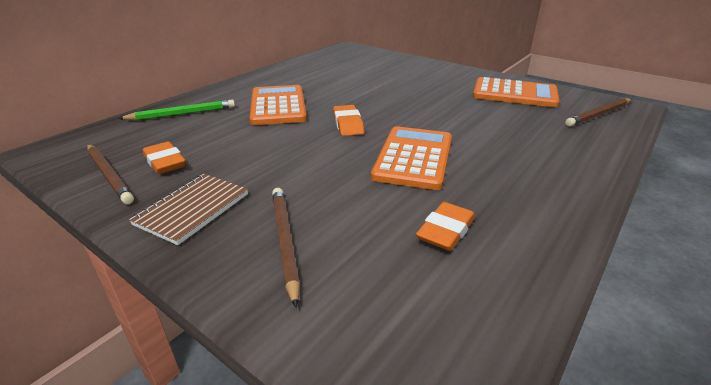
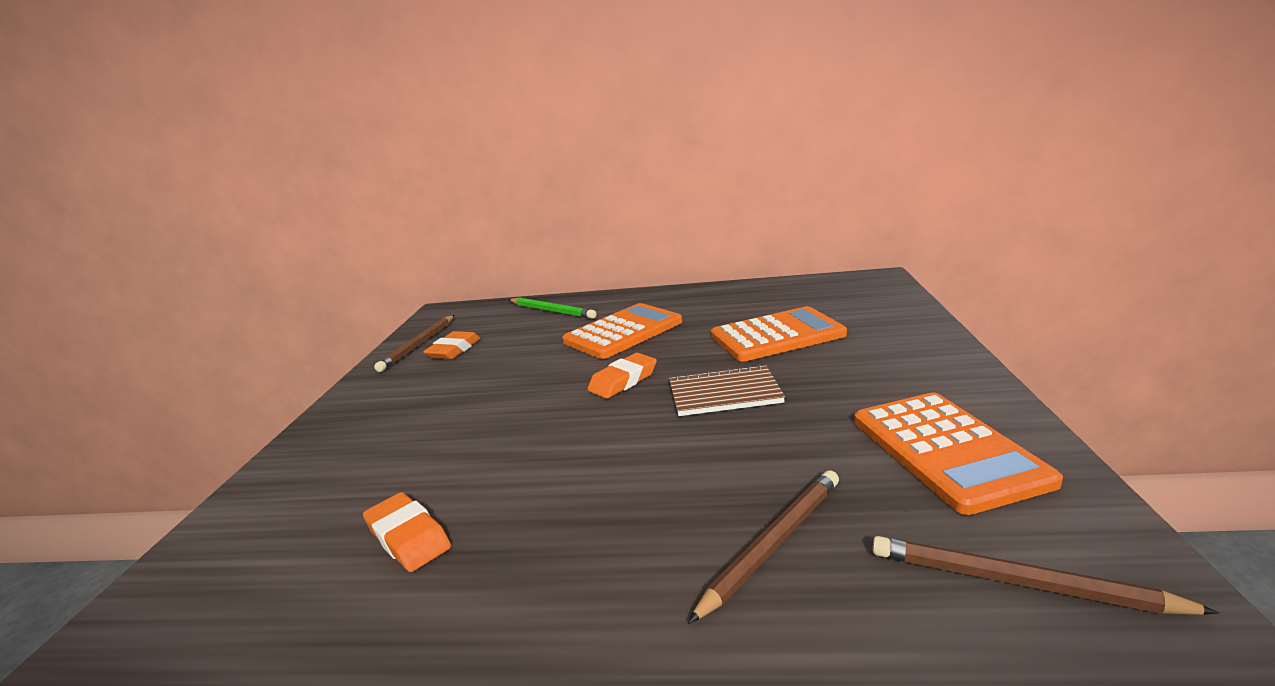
camera: 60 degrees right, 10 degrees down
brown notebook [129,174,248,245] -> brown notebook moved to [669,364,785,416]
brown pencil [272,188,300,308] -> brown pencil moved to [688,470,839,624]
orange calculator [371,126,452,190] -> orange calculator moved to [711,306,847,362]
orange eraser [416,202,475,251] -> orange eraser turned 45 degrees clockwise [363,492,451,572]

